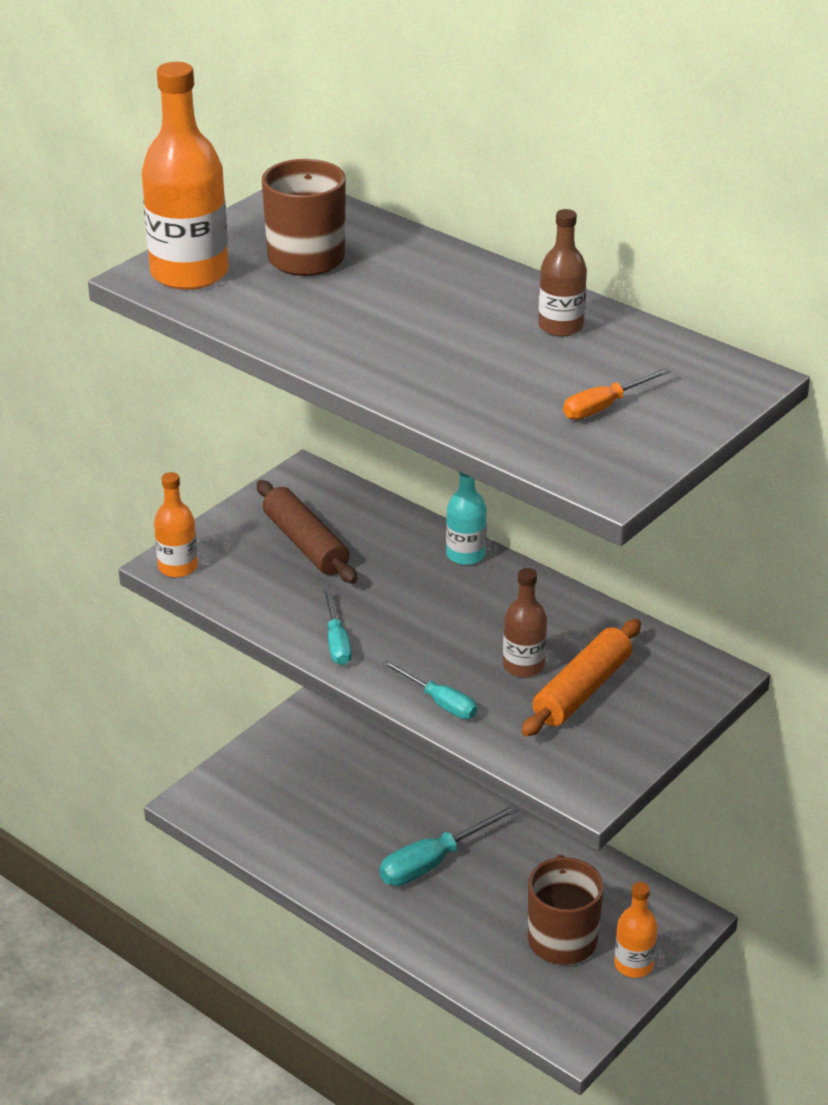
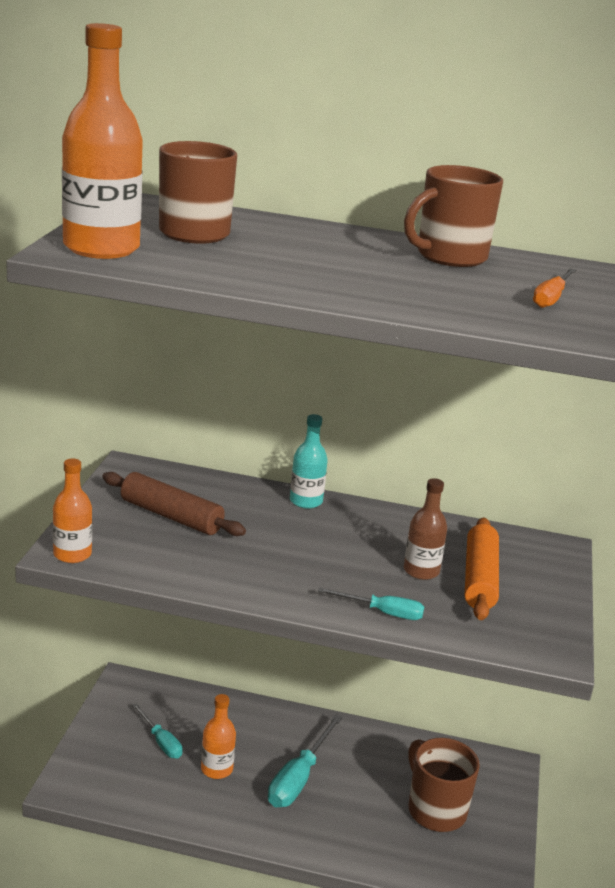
camera: 30 degrees left, 10 degrees down
turquoise screwdriver [323,589,352,665] -> turquoise screwdriver moved to [132,703,183,758]
brown bottle [538,209,587,337] -> brown mug [404,165,503,267]
orange bottle [614,882,658,978] -> orange bottle moved to [201,694,236,779]

